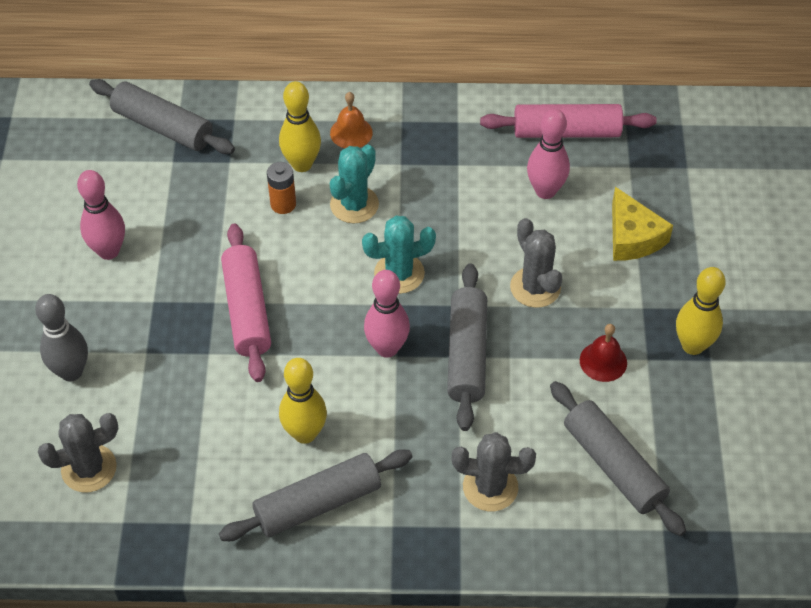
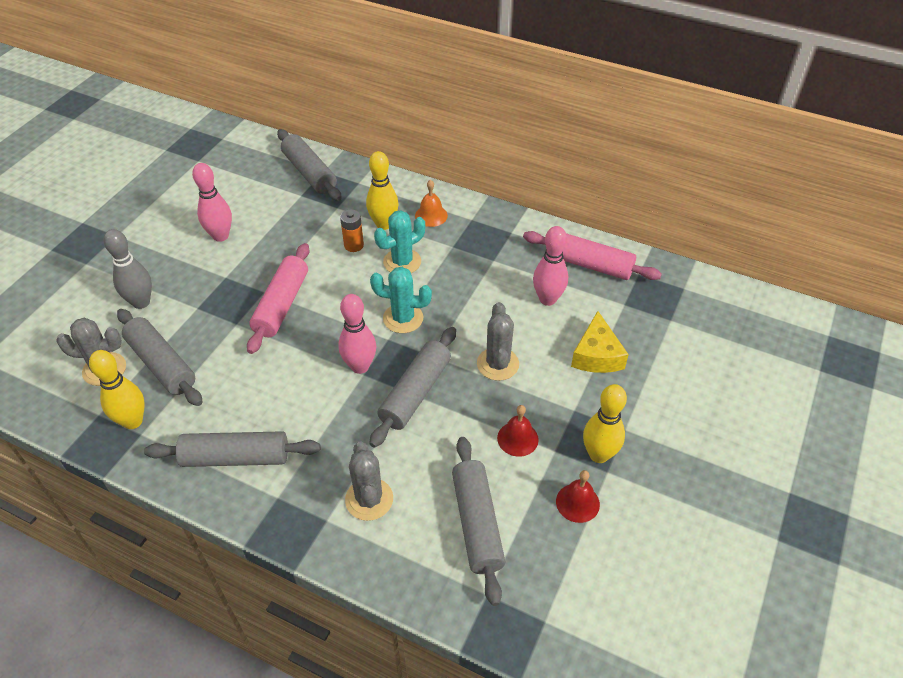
camera: 25 degrees right, 5 degrees down
yellow bowling pin [279,358,327,444] -> yellow bowling pin moved to [89,350,145,429]
grey cactus [452,432,536,511] -> grey cactus turned 45 degrees clockwise [345,441,393,521]
none -> grey rolling pin [117,309,202,406]
none -> red bell [556,470,600,523]

